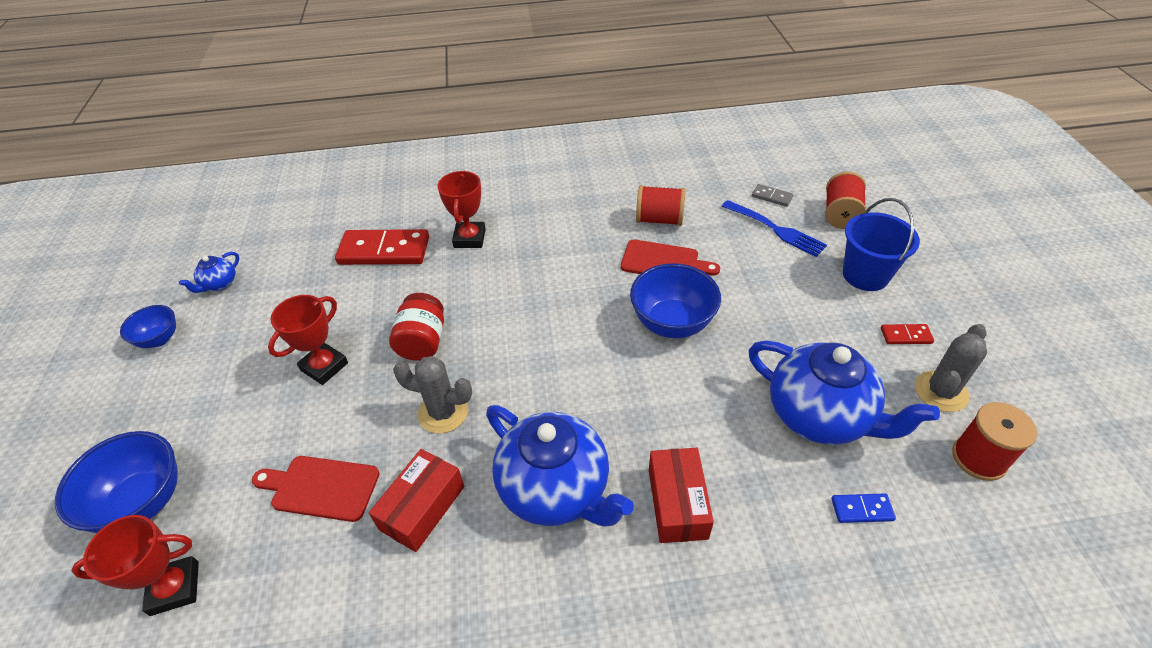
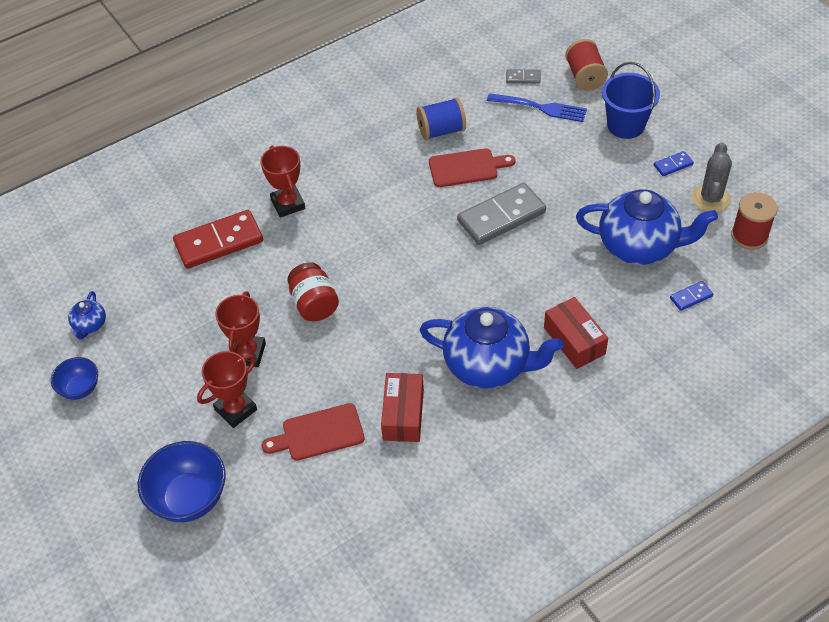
camera: 25 degrees left, 5 degrees up
red trophy [71,515,199,616] -> red trophy moved to [197,351,257,428]
grey cactus [393,356,472,434] -> none
blue bowl [630,263,721,338] -> grey domino [457,183,546,245]
red spool [636,185,686,226] -> blue spool [417,97,466,140]
red domino [881,324,934,344] -> blue domino [654,151,694,176]

